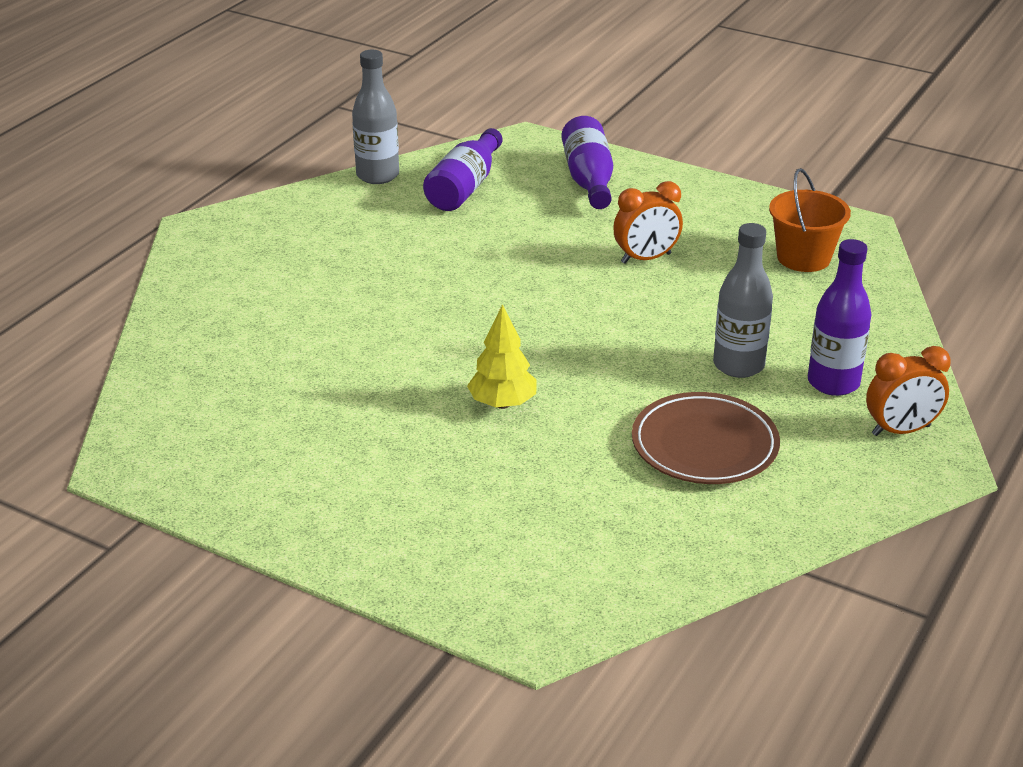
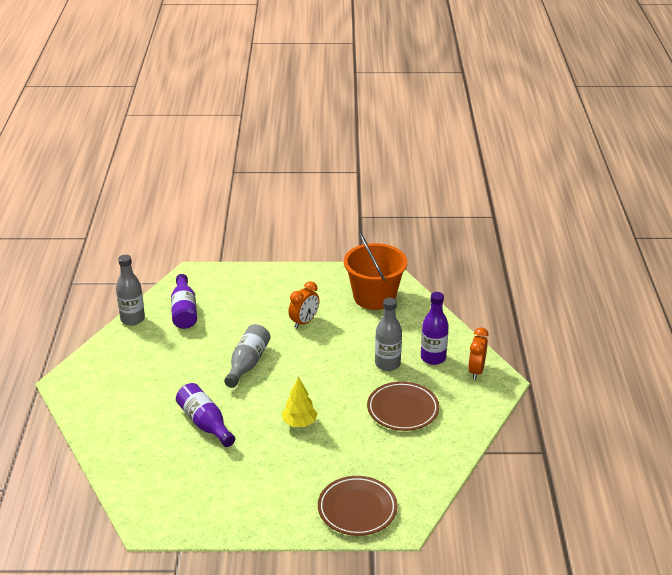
camera: 30 degrees left, 0 degrees up
purple bottle [561,116,613,209] -> purple bottle moved to [176,383,235,447]
orange bucket [769,168,851,272] -> orange bucket [344,232,407,310], size x1.55
orange clock [866,346,951,436] -> orange clock turned 150 degrees clockwise [468,327,489,380]
none -> grey bottle [224,324,271,388]
none -> brown plate [318,476,398,536]

